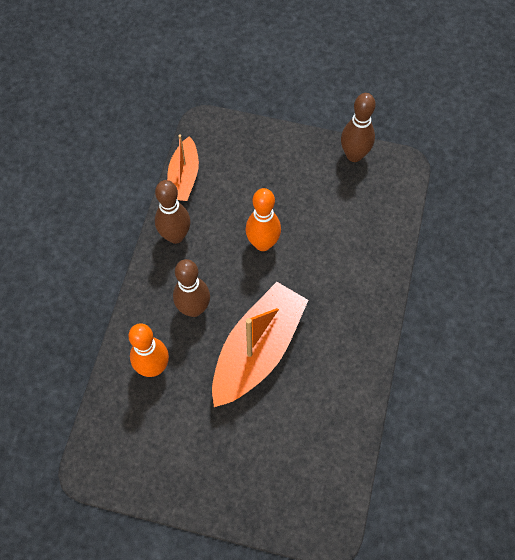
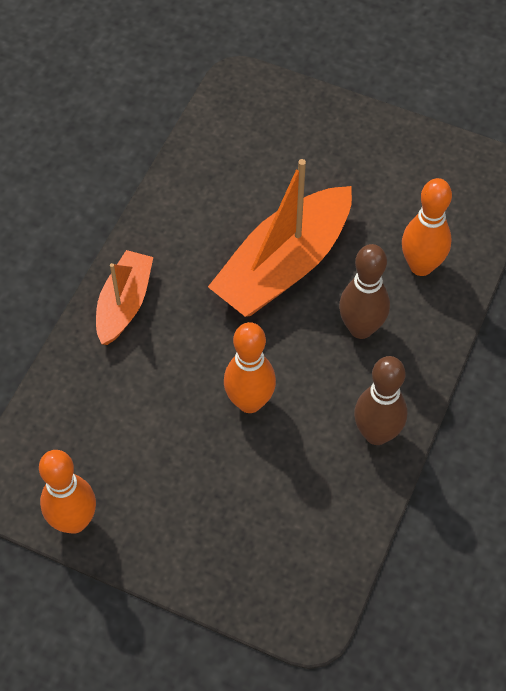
camera: 170 degrees left, 5 degrees down
orange boat [167,134,199,201] -> orange boat moved to [96,250,153,345]
brown bowling pin [341,93,376,162] -> orange bowling pin [39,450,96,534]

